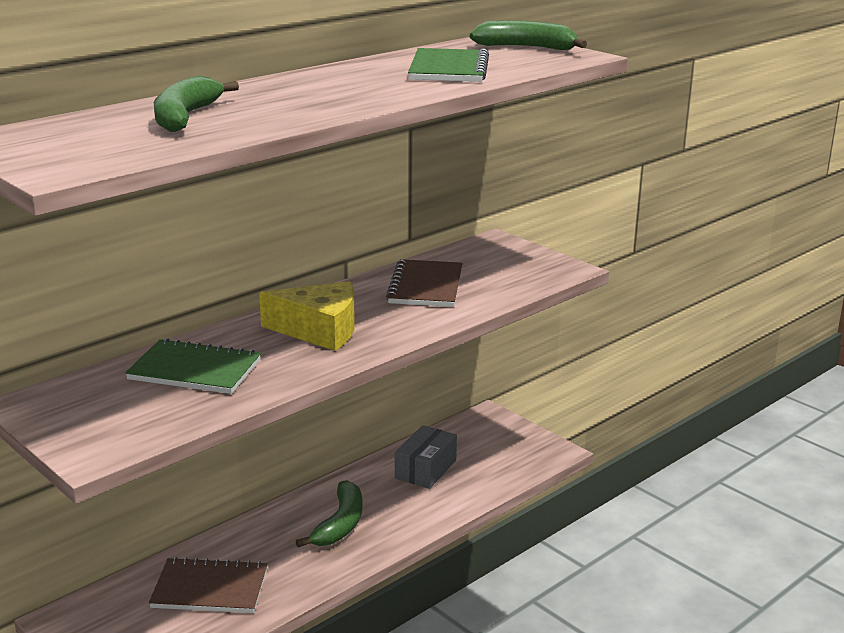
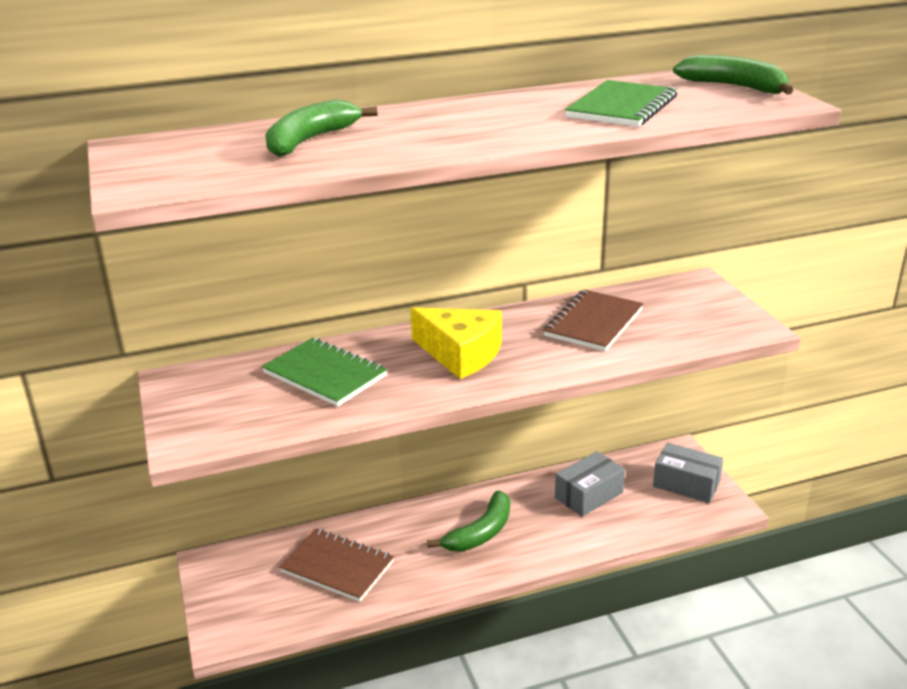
camera: 25 degrees right, 5 degrees up
none -> grey box [653,443,723,503]

